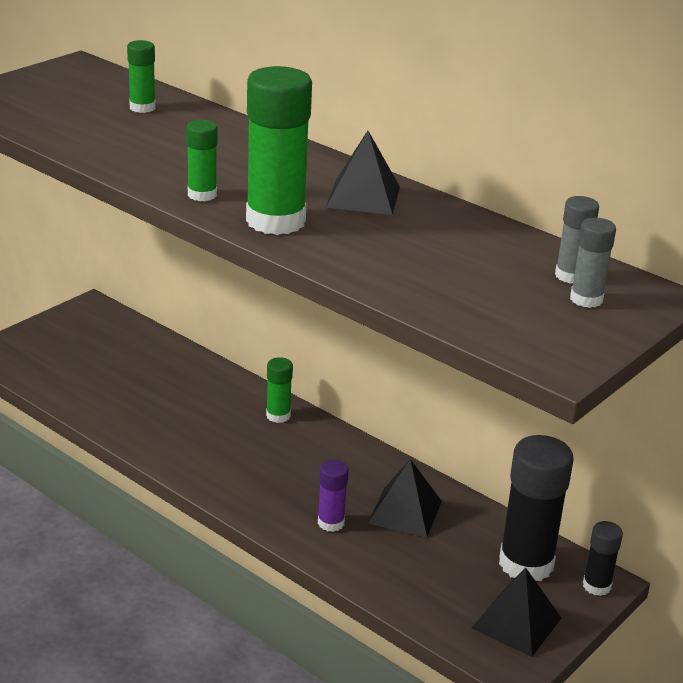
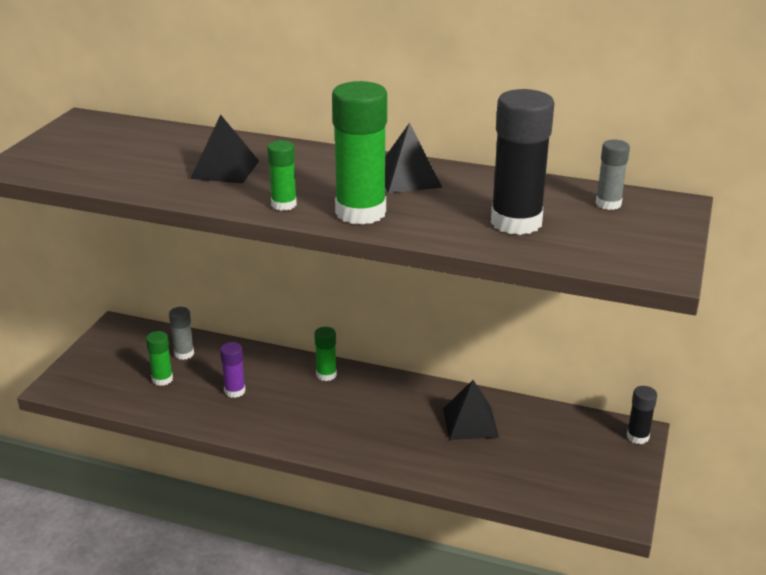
camera: 20 degrees left, 0 degrees up
green glue stick [127,40,156,113] -> green glue stick moved to [146,331,173,386]
purple glue stick [318,460,349,532] -> purple glue stick moved to [220,342,246,398]
black pyramid [472,567,561,657] -> black pyramid moved to [190,114,259,184]
black glue stick [499,435,574,581] -> black glue stick moved to [491,89,555,235]
grey glue stick [570,217,616,308] -> grey glue stick moved to [169,307,194,360]

